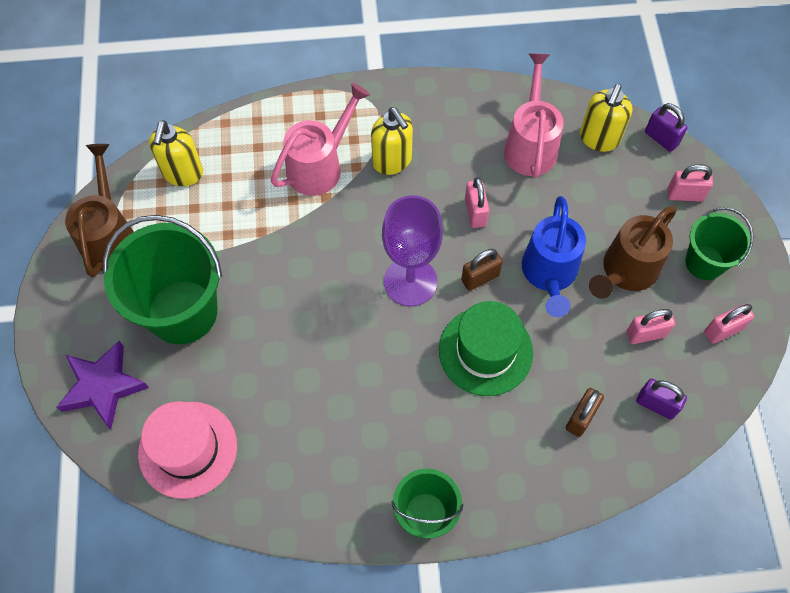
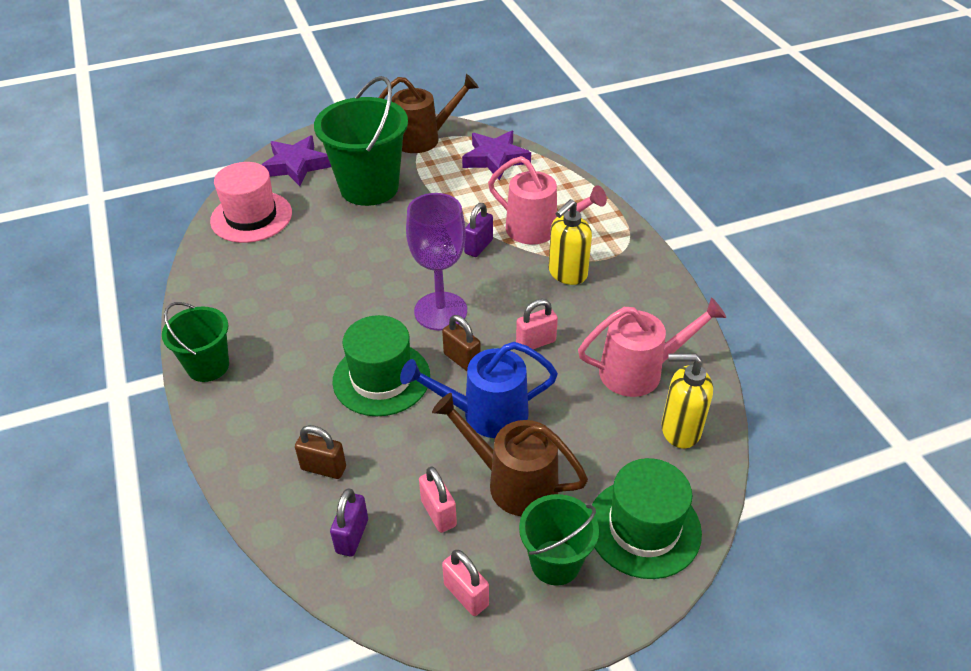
camera: 75 degrees right, 20 degrees down
yellow soap dispenser [149,120,203,186] -> purple star [462,131,531,180]
purple padlock [645,103,688,152] -> purple padlock moved to [464,203,493,257]
pink padlock [667,164,713,202] -> green hat [591,458,702,579]

